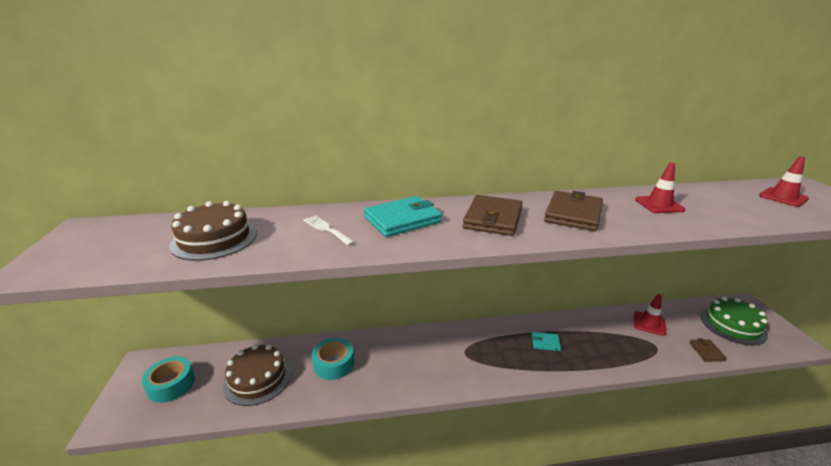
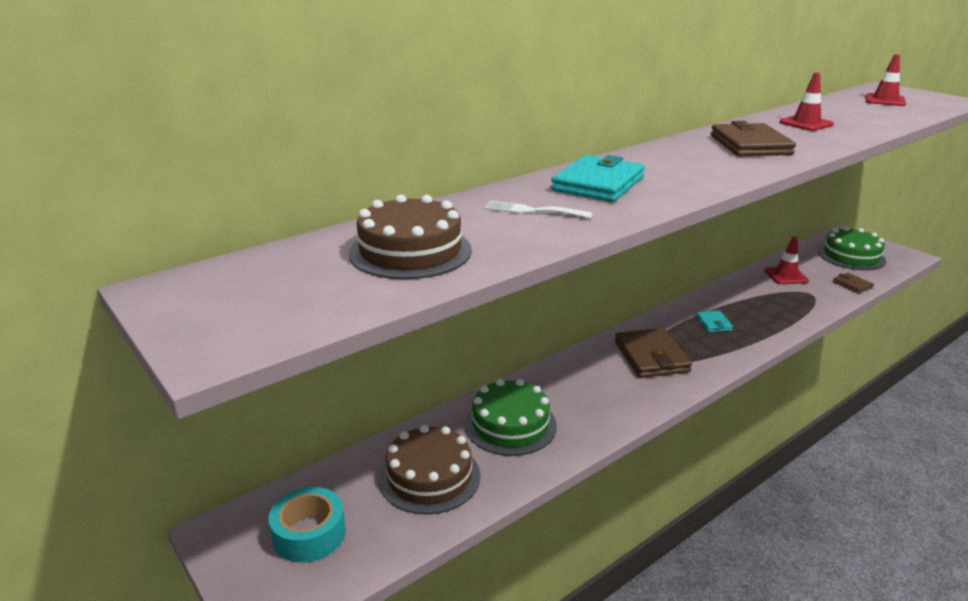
camera: 30 degrees left, 0 degrees up
turquoise tape [312,338,354,380] -> green cake [465,379,557,456]
brown wallet [463,195,523,236] -> brown wallet moved to [615,328,692,378]
turquoise wallet [532,332,561,351] -> turquoise wallet turned 75 degrees counterclockwise [696,311,733,332]

